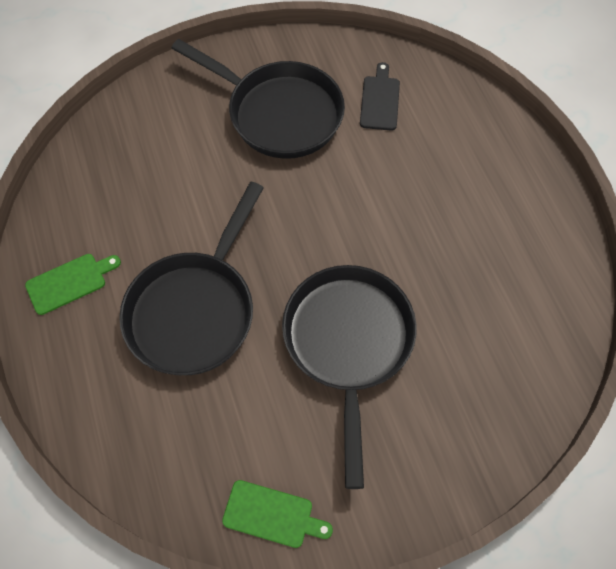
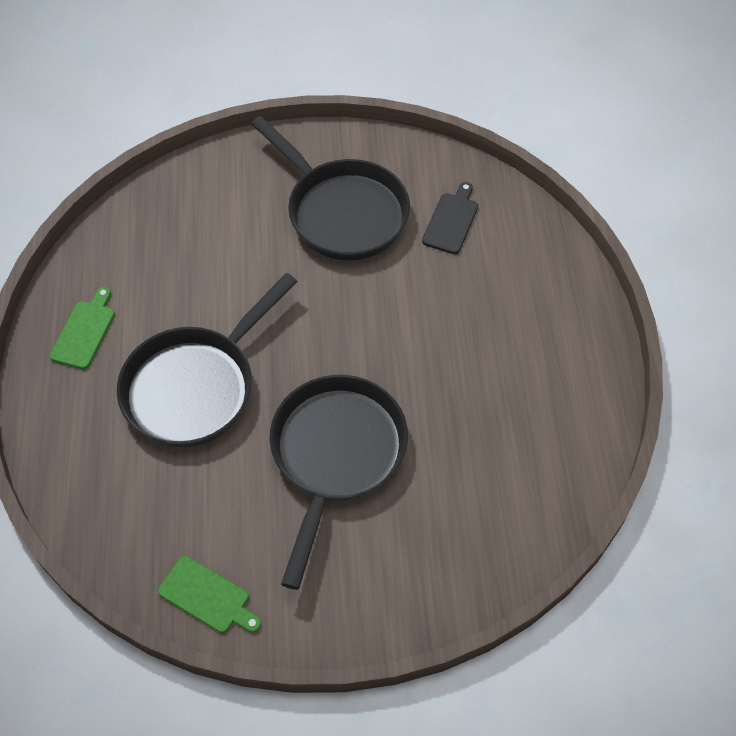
camera: 15 degrees right, 5 degrees down
green cutting board [25,254,121,315] -> green cutting board turned 60 degrees counterclockwise [49,287,115,369]

